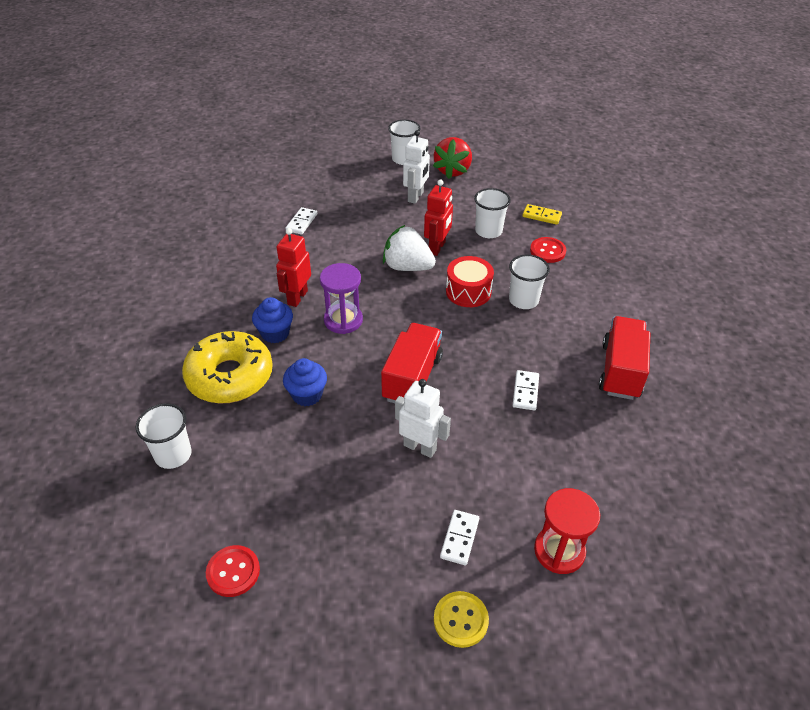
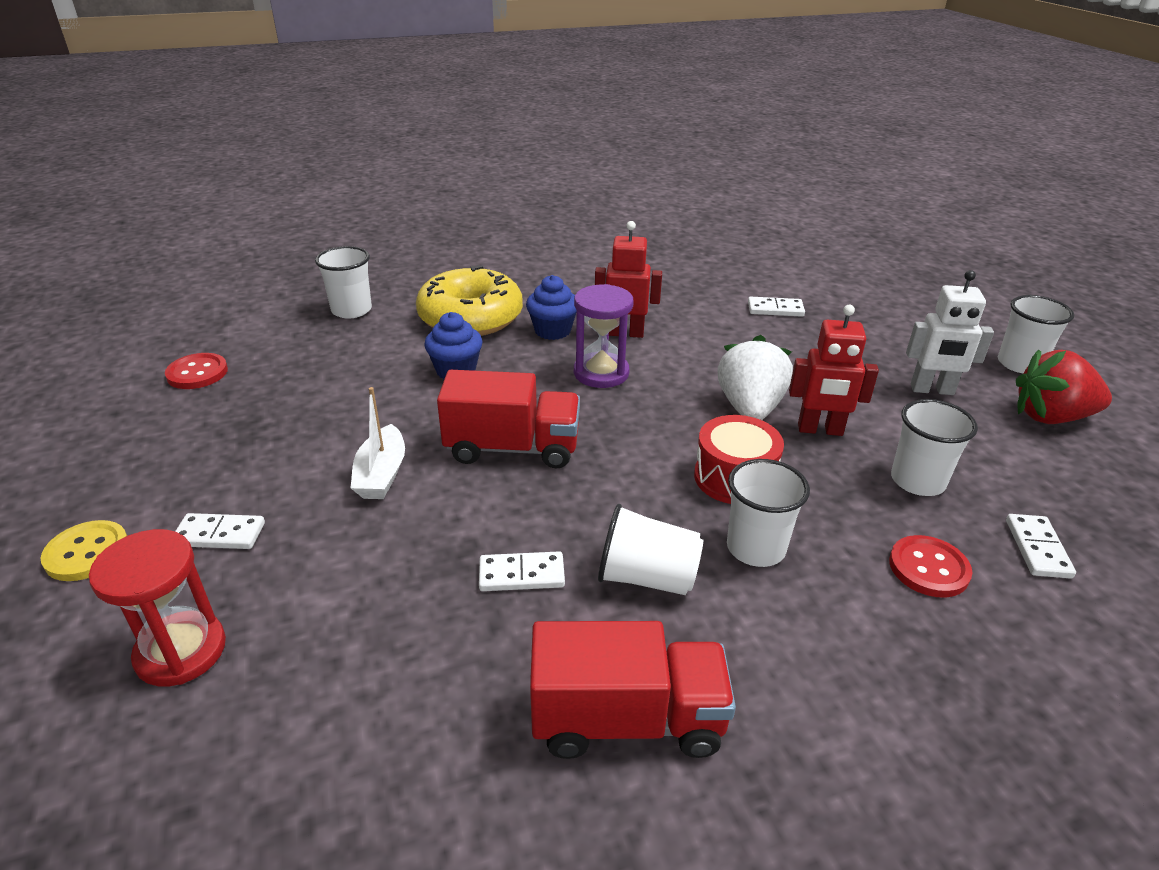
camera: 75 degrees right, 10 degrees down
white robot [395,379,451,458] -> white boat [350,387,405,499]
yellow domino [522,204,562,225] -> white domino [1006,514,1076,579]
none -> white cup [598,504,703,595]

